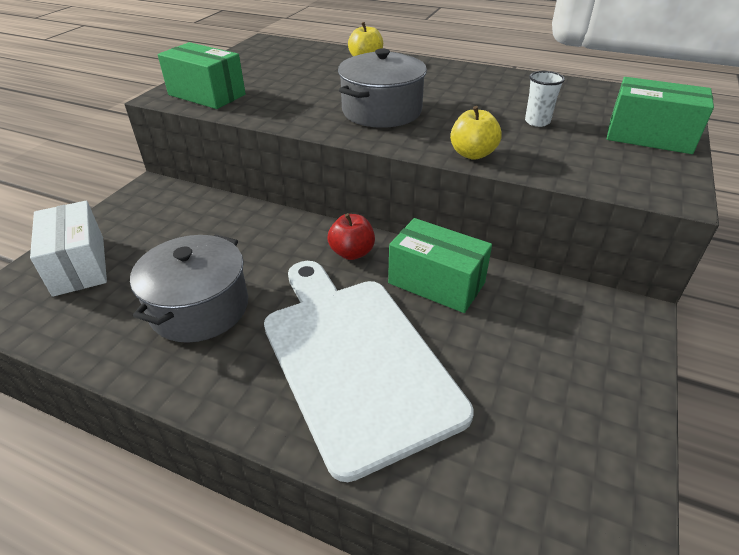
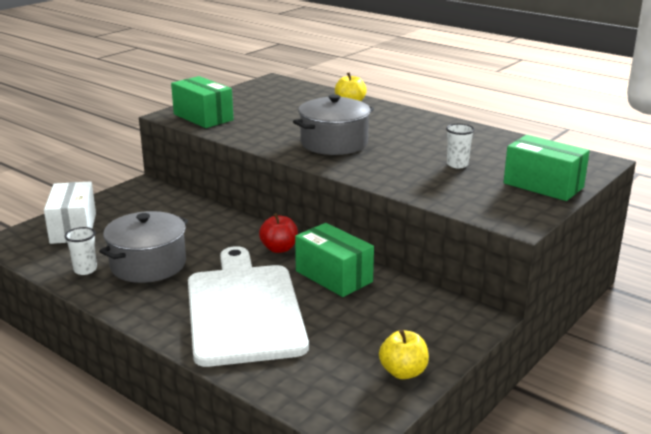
camera: 15 degrees right, 15 degrees down
yellow apple [450,106,502,160] -> yellow apple moved to [379,329,429,379]
none -> white cup [65,227,97,275]

